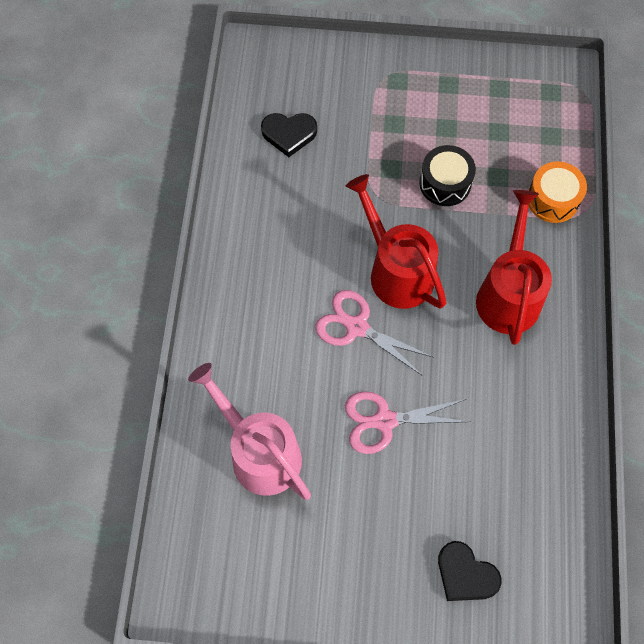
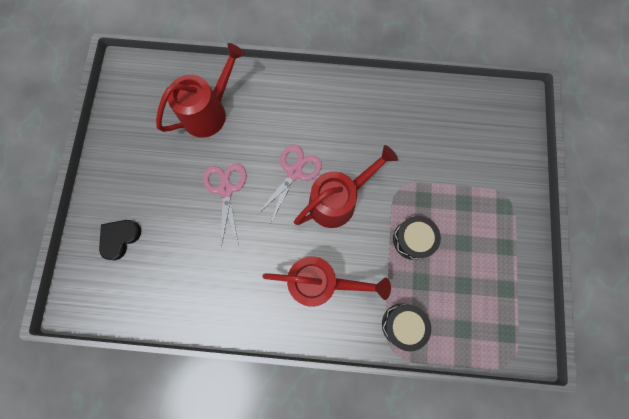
camera: 90 degrees right, 10 degrees up
pink watering can [188,363,311,500] -> red watering can [156,43,245,138]
black heart [261,113,317,157] -> none
orange drum [528,161,587,223] -> black drum [382,303,431,351]

